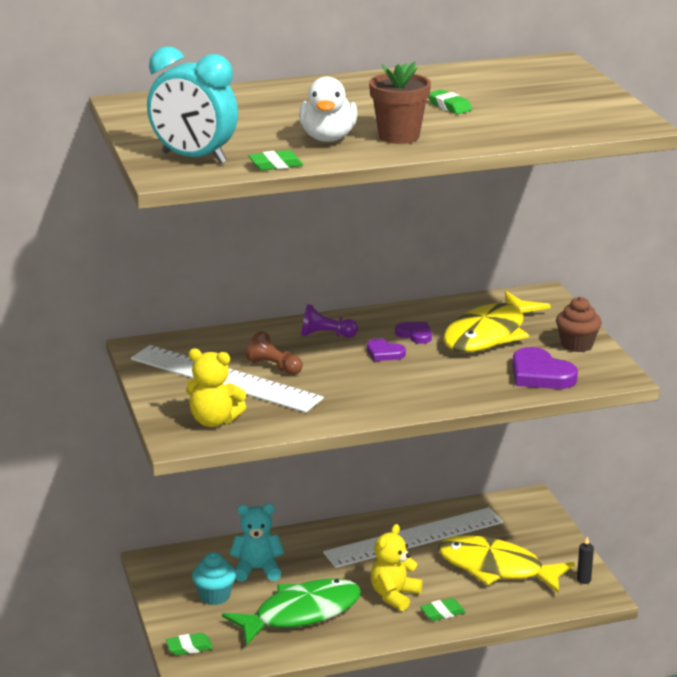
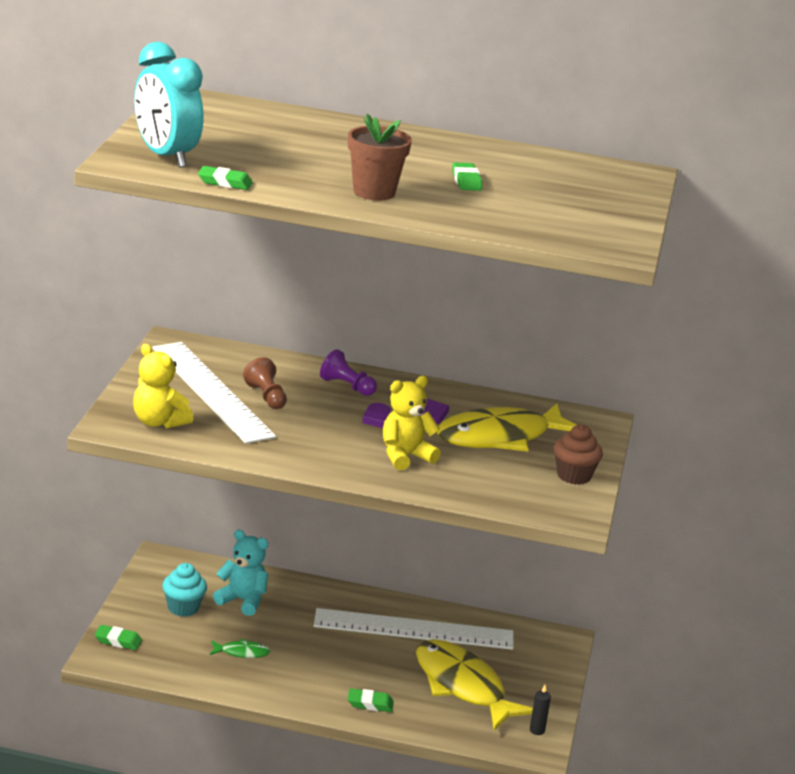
camera: 25 degrees right, 0 degrees up
green fish [222,579,361,646] -> green fish [210,639,270,658], size x0.41
white duck [299,76,358,142] -> none
yellow teddy bear [371,524,423,611] -> yellow teddy bear moved to [383,376,441,470]
purple heart [512,347,578,389] -> none

